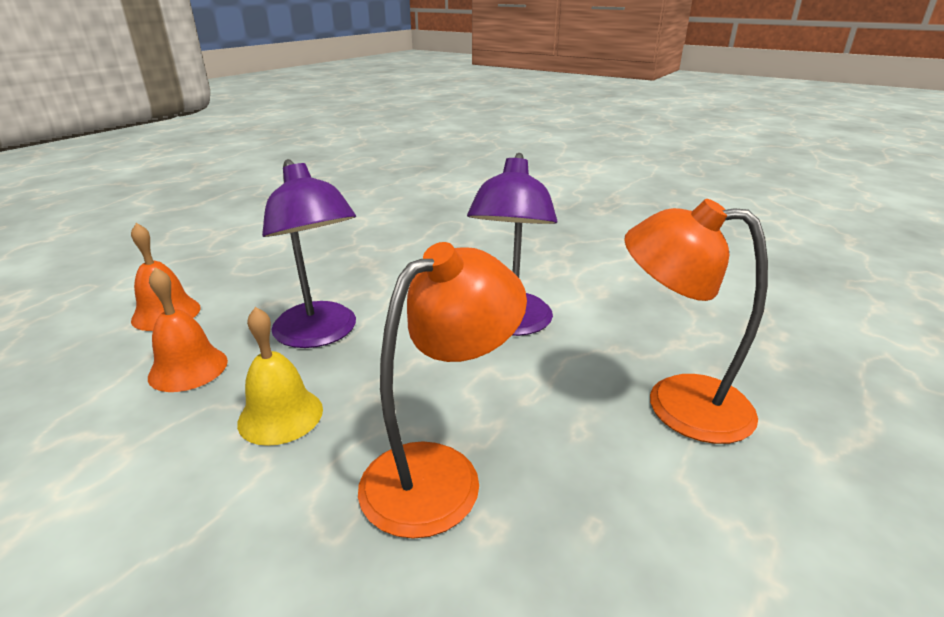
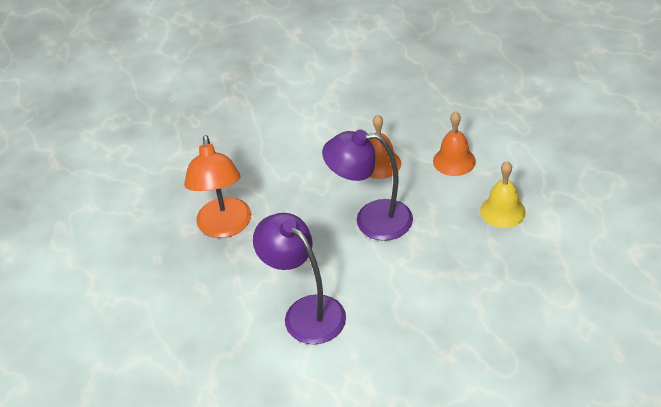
camera: 130 degrees right, 15 degrees up
yellow bell [237,307,323,446] -> yellow bell moved to [480,161,526,228]
orange lamp [624,199,768,444] -> none

